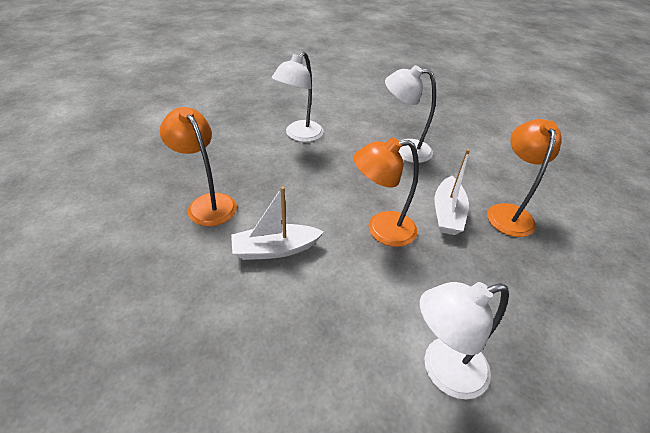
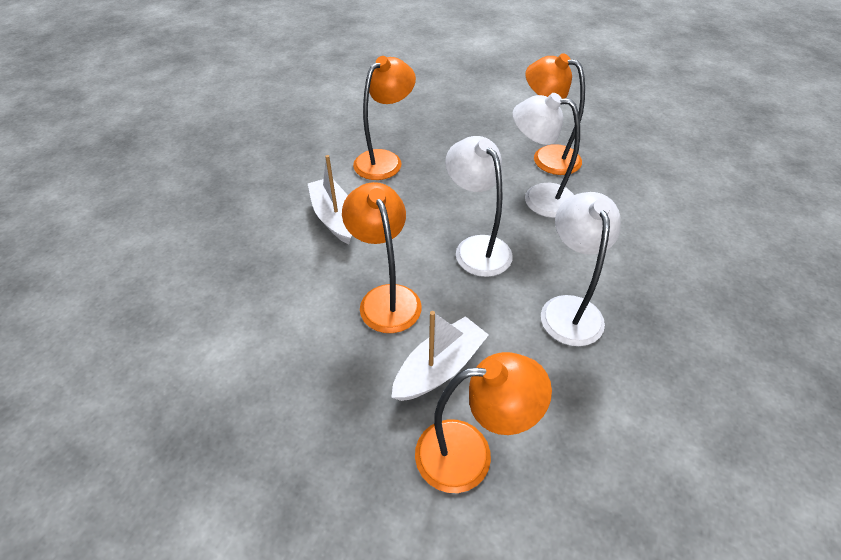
camera: 80 degrees right, 5 degrees up
white lamp [420,282,509,399] -> white lamp moved to [445,136,513,277]
white boat [435,149,470,235] -> white boat turned 135 degrees clockwise [391,311,489,401]
none -> orange lamp [526,53,585,175]

